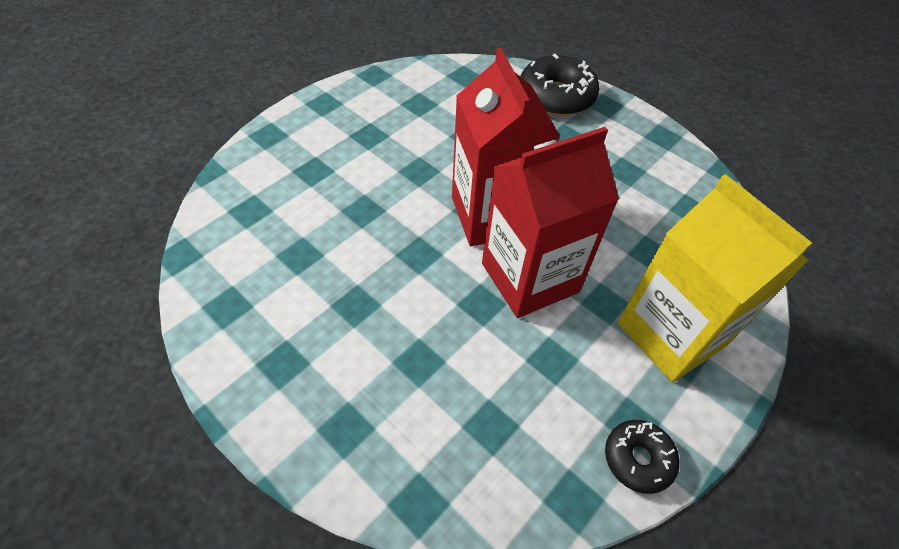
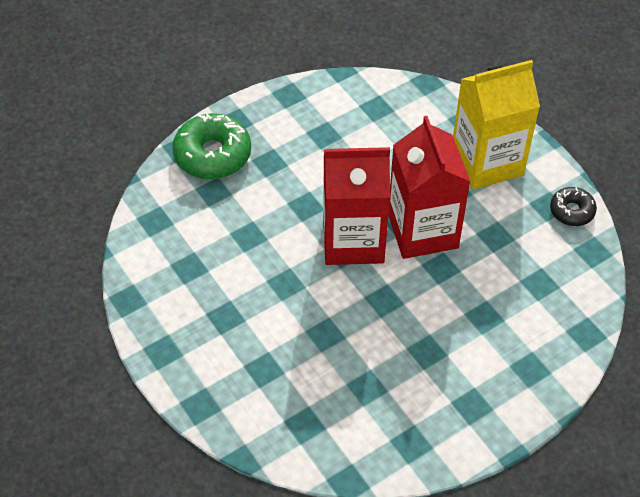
camera: 75 degrees left, 0 degrees up
black donut [520,54,599,116] -> green donut [172,113,251,179]

